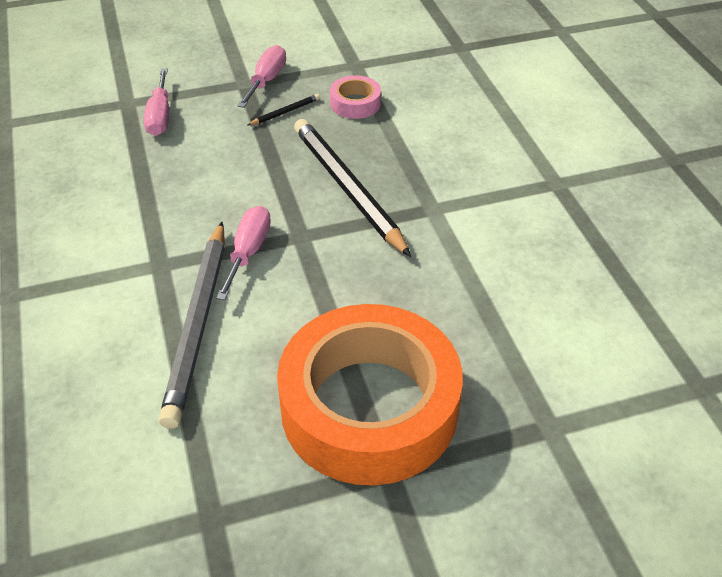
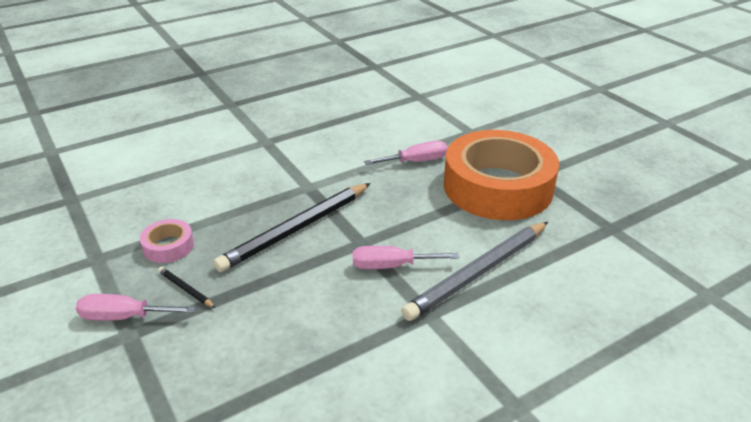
camera: 105 degrees left, 10 degrees down
pink screwdriver [143,68,169,136] -> pink screwdriver moved to [364,141,447,165]
grey pencil [159,222,225,429] -> grey pencil turned 150 degrees clockwise [401,222,548,321]

